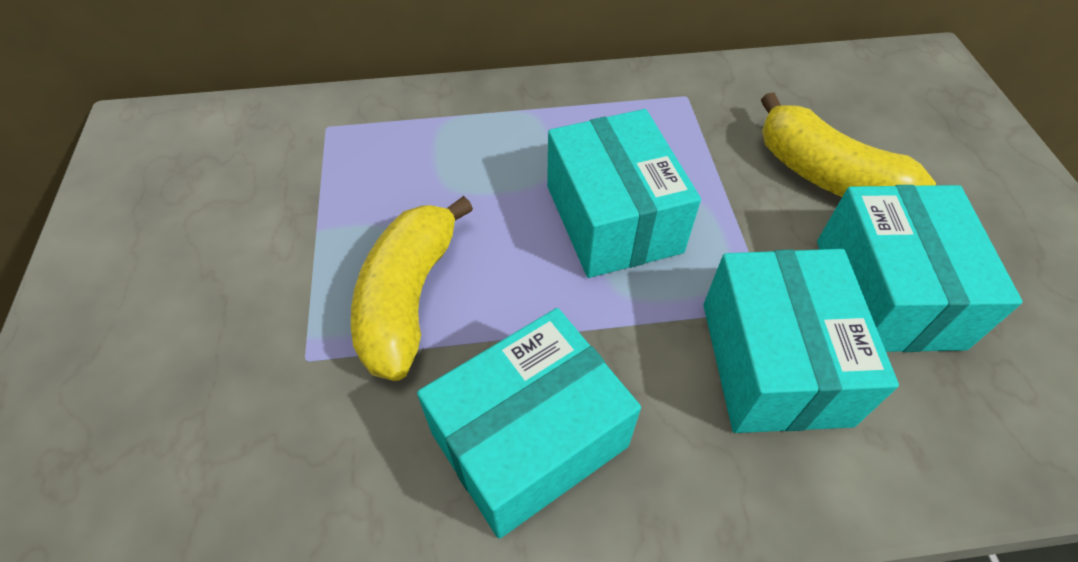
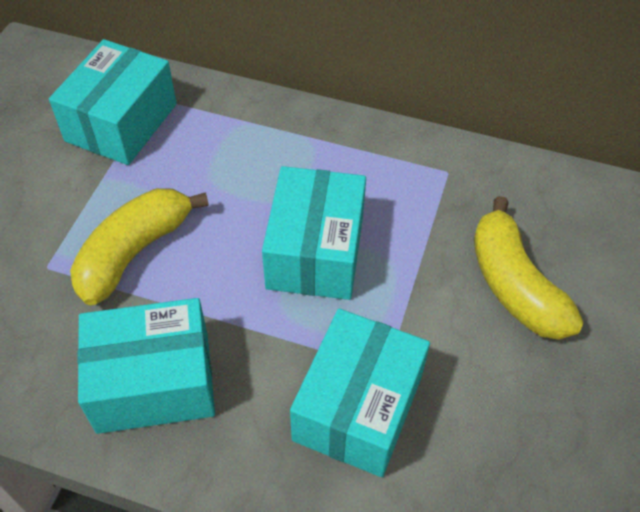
camera: 25 degrees right, 0 degrees up
turquoise box [817,185,1022,352] -> turquoise box moved to [49,39,177,165]

